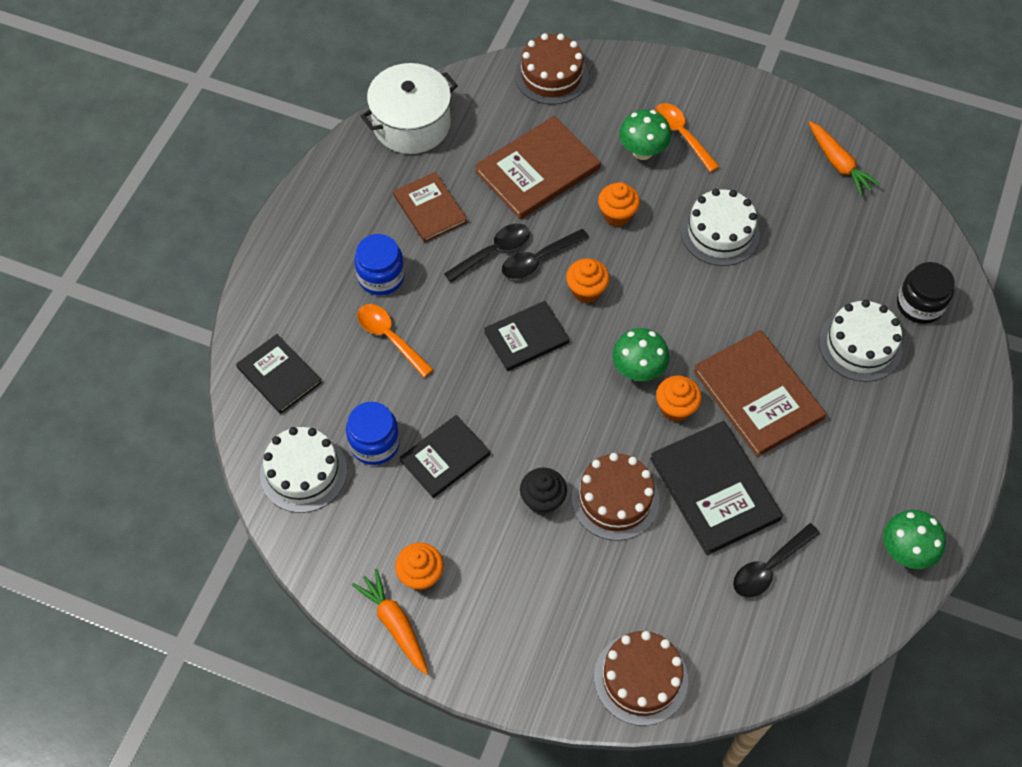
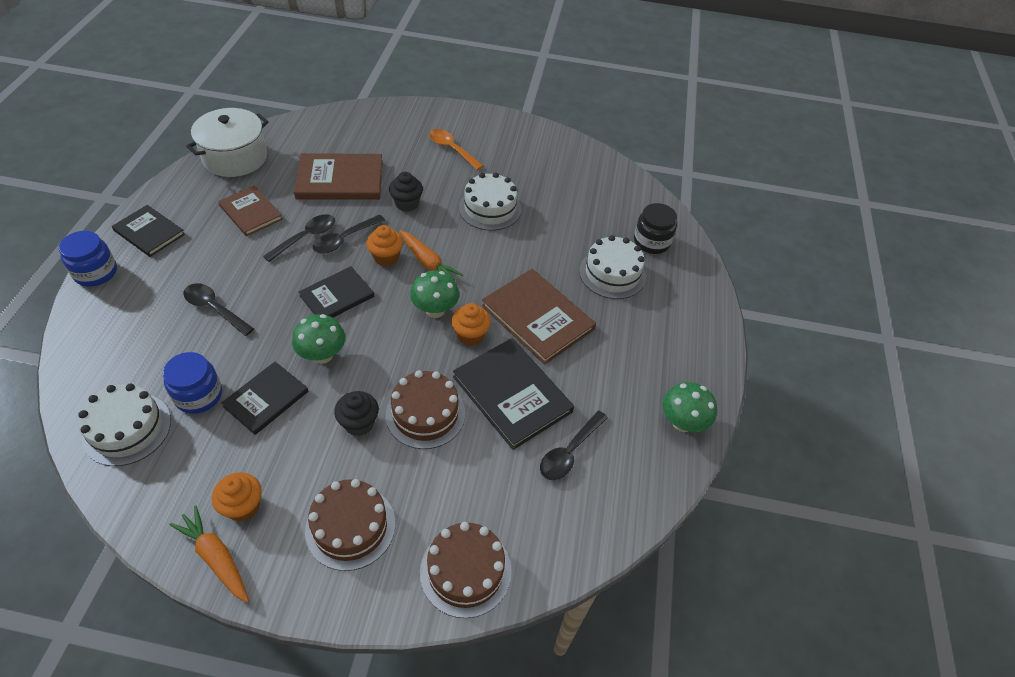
camera: 15 degrees left, 10 degrees down
black book [236,334,322,414] -> black book moved to [112,205,185,257]
blue jar [354,234,405,295] -> blue jar moved to [59,231,117,287]
orange spoon [357,304,434,377] -> black spoon [183,283,254,336]
brown book [475,116,601,220] -> brown book turned 45 degrees clockwise [294,153,383,200]
brown cake [515,33,589,105] -> brown cake moved to [305,479,395,571]
orange cupcake [598,182,640,227] -> black cupcake [389,172,423,212]
green mushroom [619,109,671,160] -> green mushroom moved to [292,314,345,364]
orange carrot [809,121,881,196] -> orange carrot moved to [399,230,463,280]

